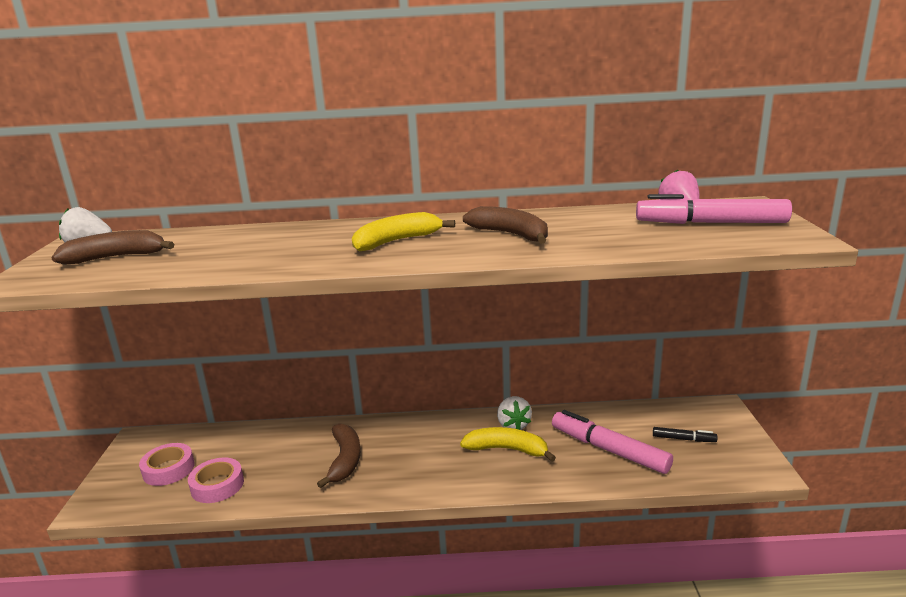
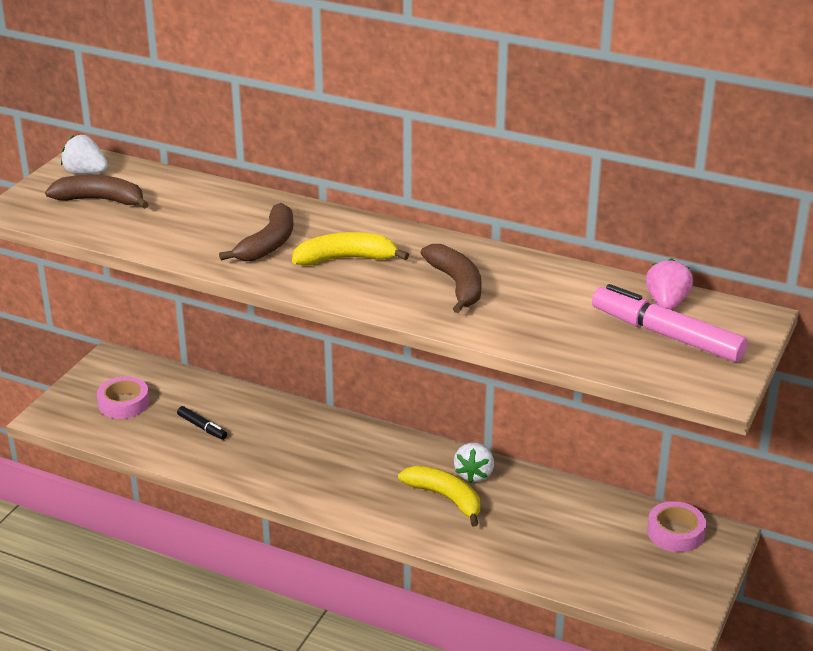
camera: 25 degrees right, 10 degrees up
pink tape [188,457,244,503] -> pink tape moved to [647,501,706,552]
brown banana [317,423,361,488] -> brown banana moved to [219,203,293,261]
pink marker [552,410,673,474] -> none
black marker [653,427,718,442] -> black marker moved to [177,406,227,440]

